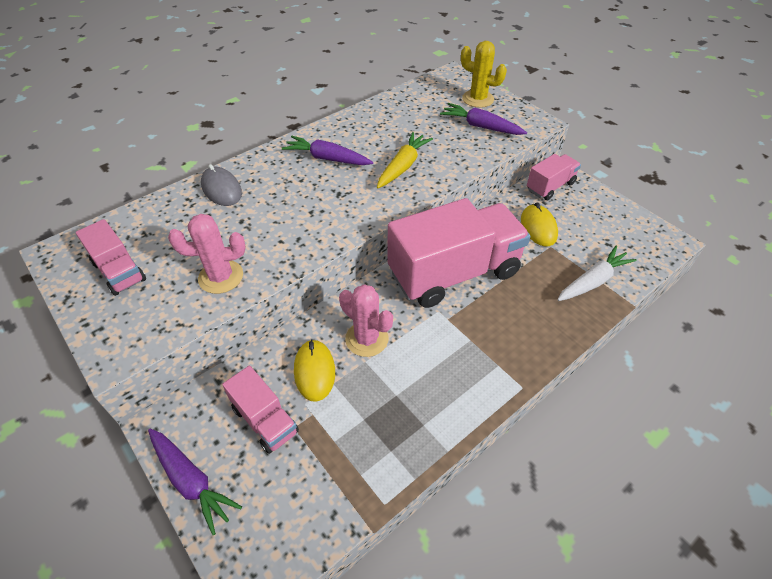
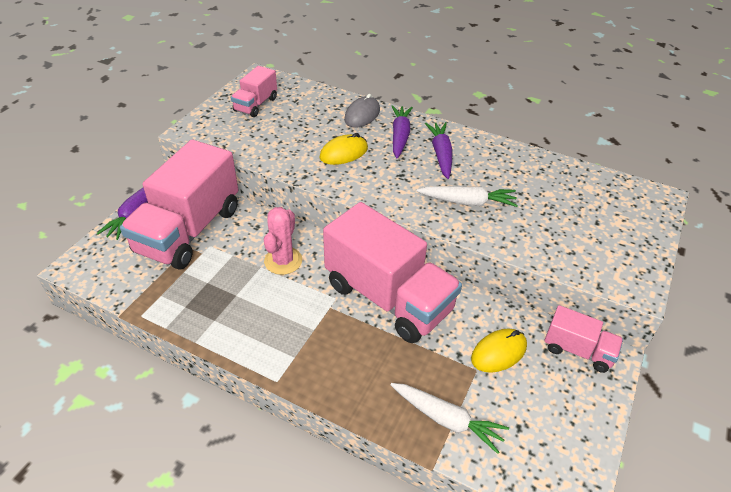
camera: 65 degrees right, 5 degrees down
pink cactus [168,214,245,294] -> none
pink truck [222,366,299,454] -> pink truck [120,140,239,270], size x2.04
yellow mouse [294,339,335,402] -> yellow mouse moved to [319,133,368,165]
yellow carrot [377,132,433,188] -> white carrot [417,186,518,207]
purple carrot [440,103,527,135] -> purple carrot moved to [392,105,413,158]
yellow cactus [461,41,507,108] -> none

